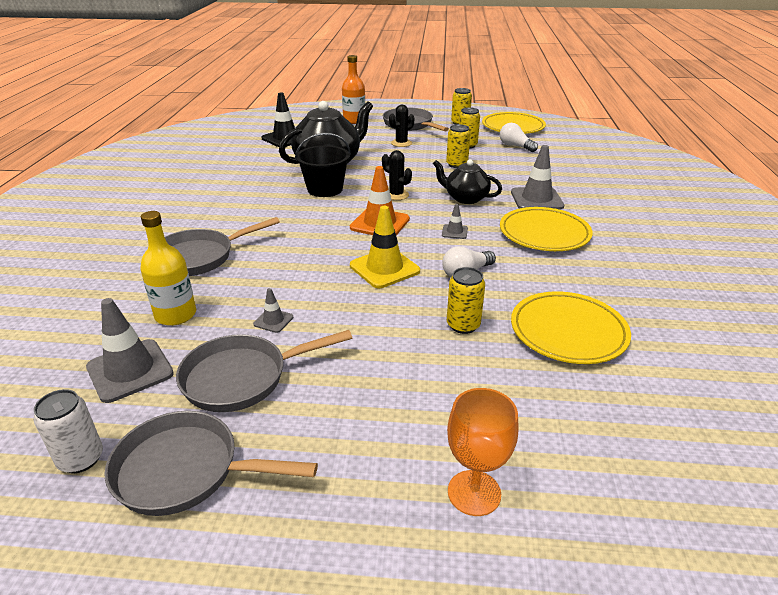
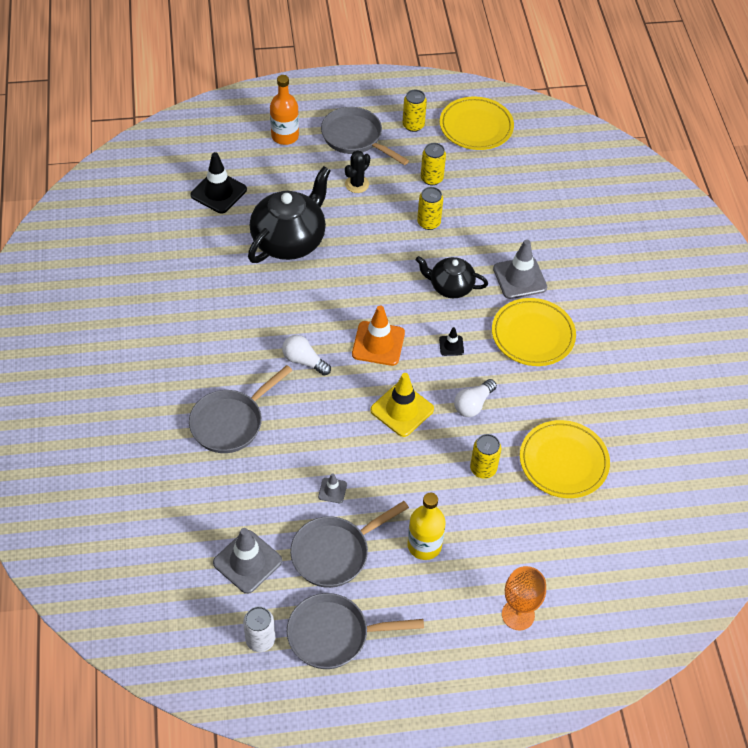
camera: 15 degrees left, 20 degrees up
yellow bottle [140,211,196,326] -> yellow bottle moved to [407,493,446,560]
black bucket [295,133,351,197] -> none
black cactus [382,150,412,200] -> none
grey traffic cone [442,204,468,239] -> black traffic cone [439,327,464,356]
white light bulb [500,123,538,152] -> white light bulb moved to [282,335,331,376]

